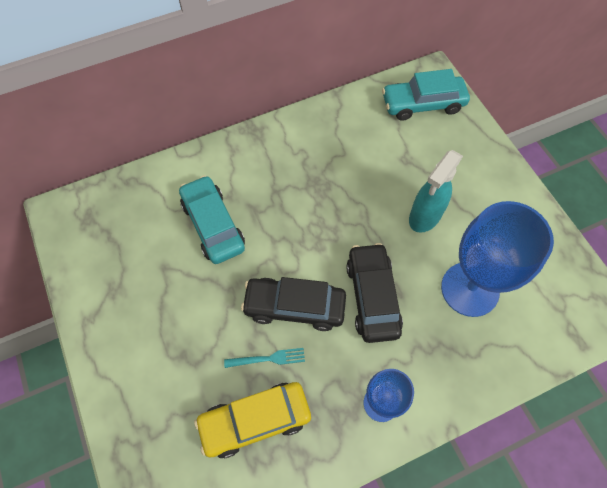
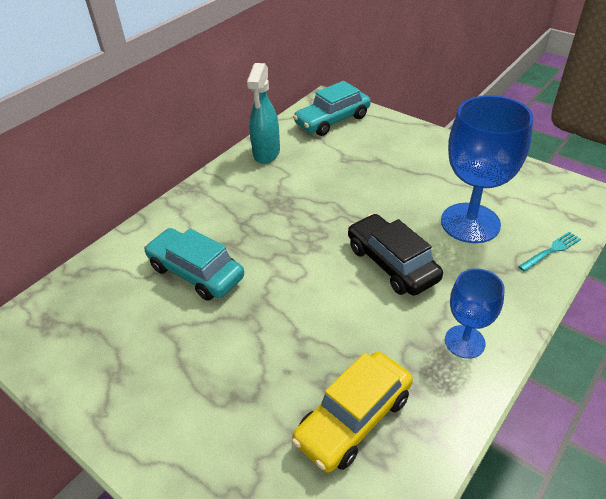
camera: 25 degrees left, 20 degrees down
turquoise fork [224,348,305,368] -> turquoise fork moved to [518,231,581,272]
black car [241,277,346,331] -> none
turquoise spray bottle [409,150,463,233] -> turquoise spray bottle moved to [247,63,280,164]

